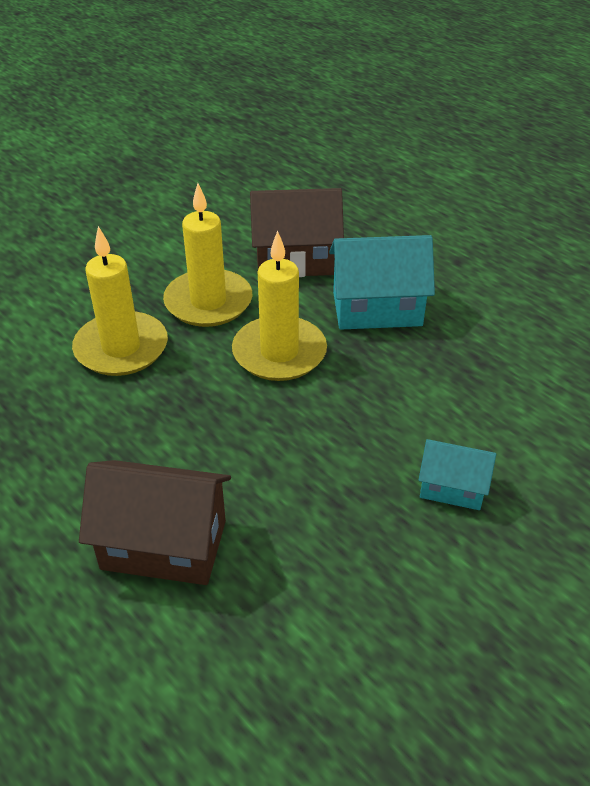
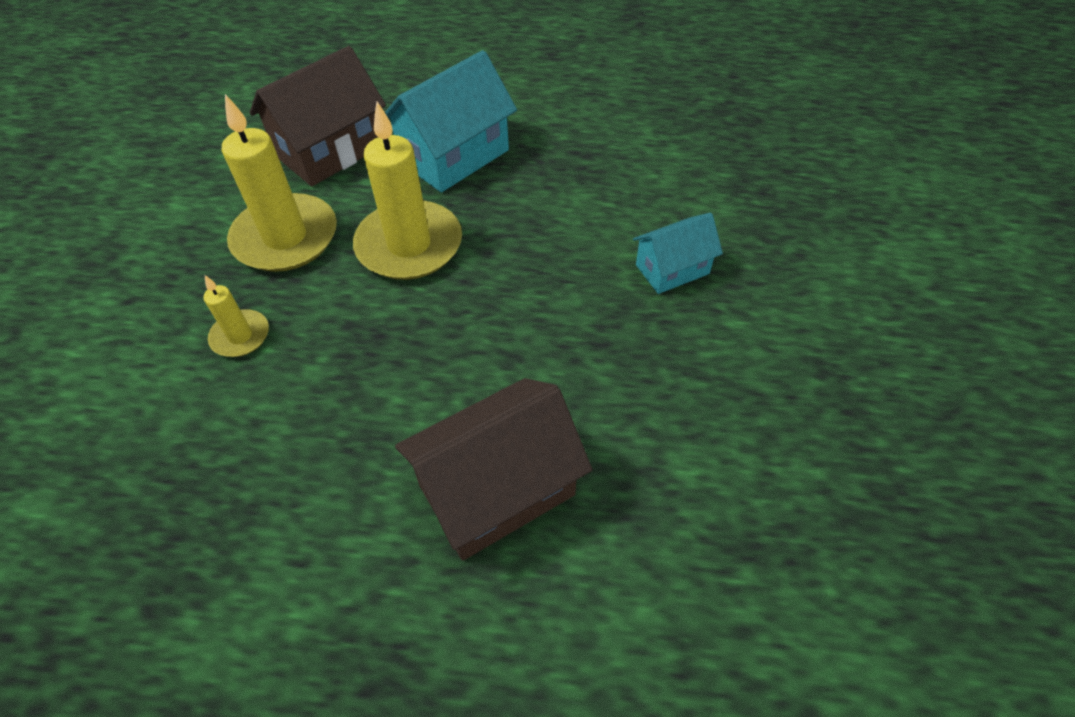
camera: 40 degrees left, 10 degrees up
yellow candle [72,226,168,376] -> yellow candle [203,275,269,357], size x0.50

